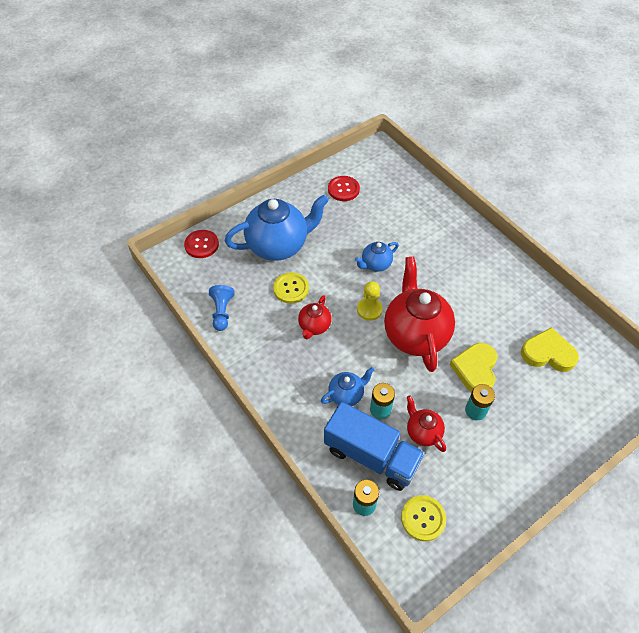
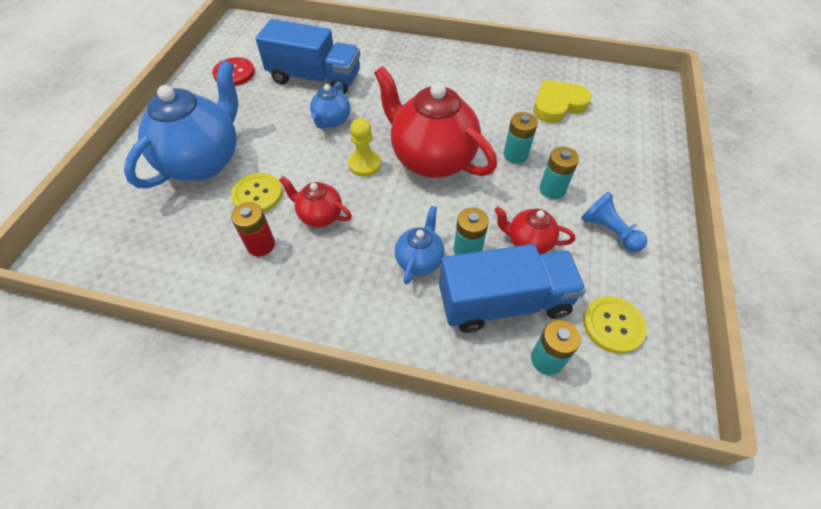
camera: 40 degrees left, 0 degrees up
red button [184,230,219,258] -> none
blue pawn [209,285,234,331] -> blue pawn moved to [581,191,647,252]
red teapot [298,295,331,339] -> red teapot turned 135 degrees clockwise [279,176,352,227]
yellow heart [450,343,497,392] -> turquoise battery [504,112,538,164]
none -> red battery [231,202,275,256]
none -> blue truck [256,19,360,94]

